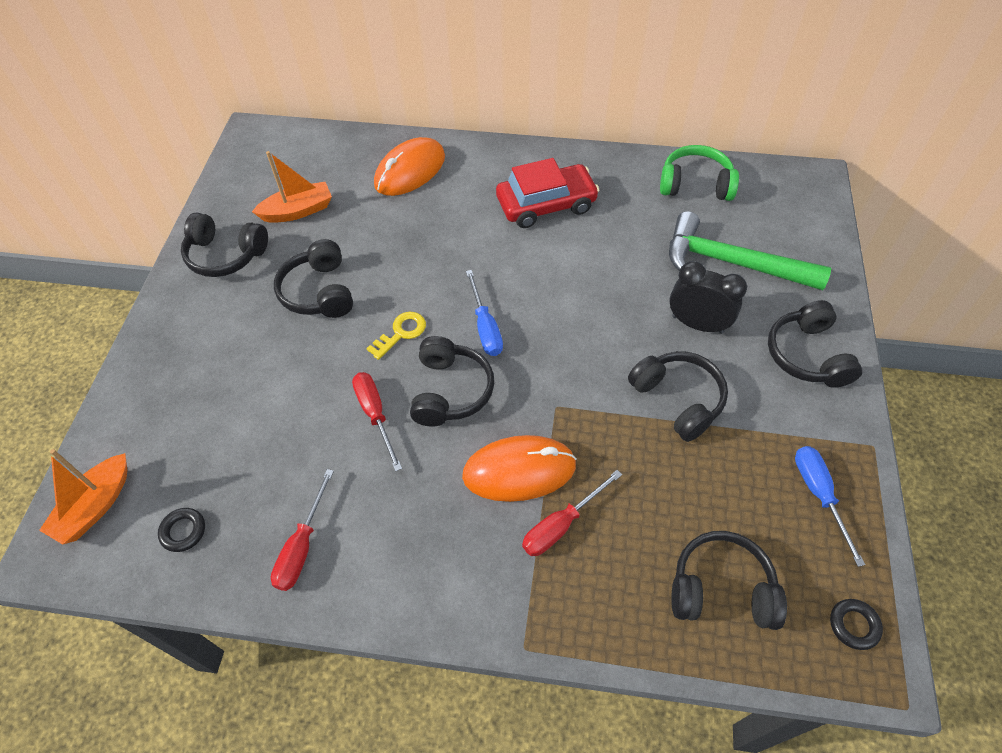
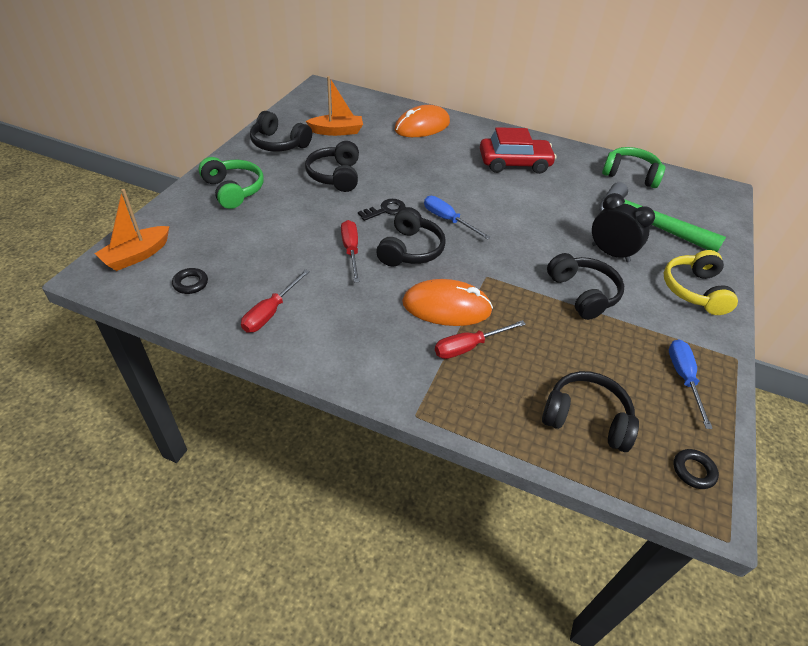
camera: 10 degrees right, 10 degrees down
yellow key [366,312,426,360] -> black key [358,199,405,221]
blue screwdriver [466,270,503,356] -> blue screwdriver turned 135 degrees clockwise [424,196,491,240]
black headphones [768,300,862,388] -> yellow headphones [664,250,738,315]
none -> green headphones [199,157,264,209]

